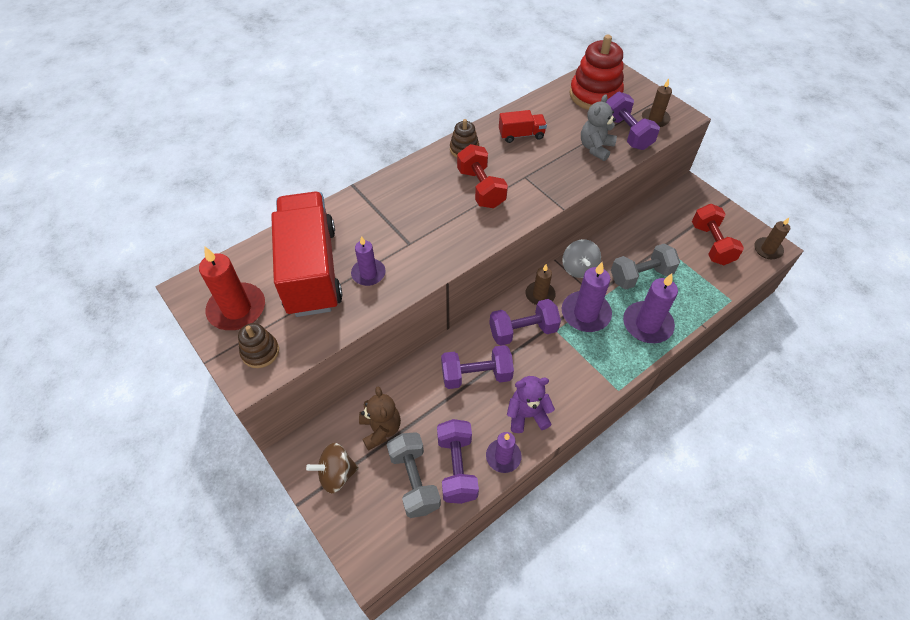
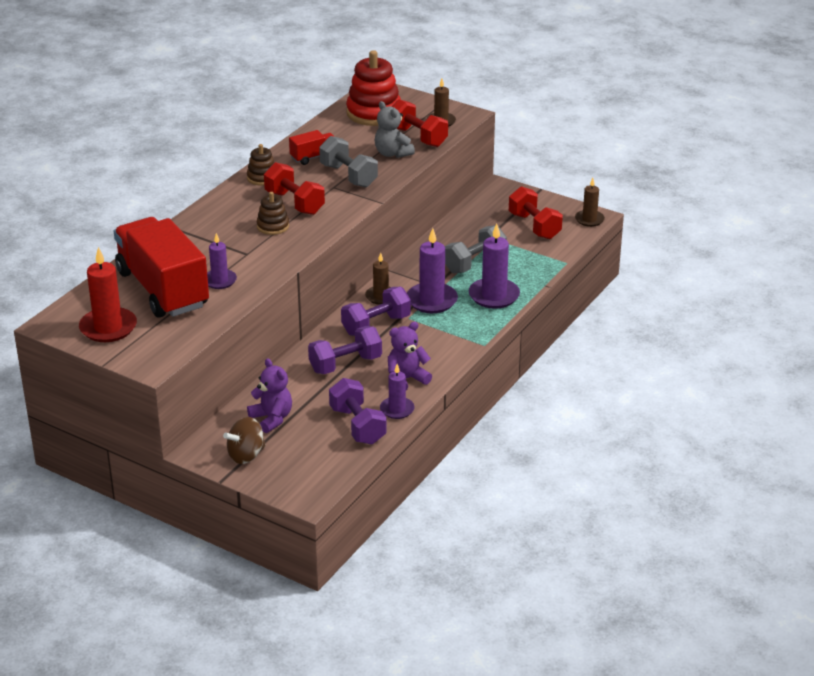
camera: 20 degrees left, 20 degrees down
brown stacking toy [238,323,279,368] -> brown stacking toy moved to [257,192,289,235]
brown teddy bear [359,386,401,451] -> purple teddy bear [247,358,292,433]
grey dumbbell [387,432,441,518] -> grey dumbbell moved to [319,136,378,187]
grey spinning top [562,239,601,278] -> none
grey teddy bear [581,94,617,161] -> grey teddy bear turned 45 degrees counterclockwise [375,101,415,158]
purple dumbbell [606,92,660,150] -> red dumbbell [392,99,448,147]

